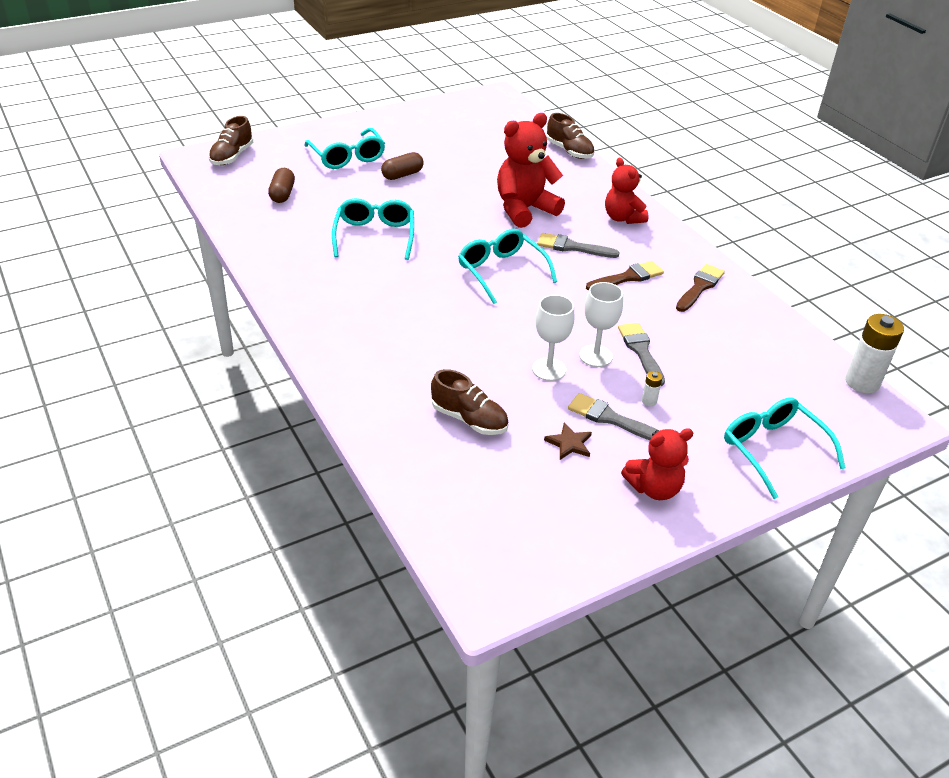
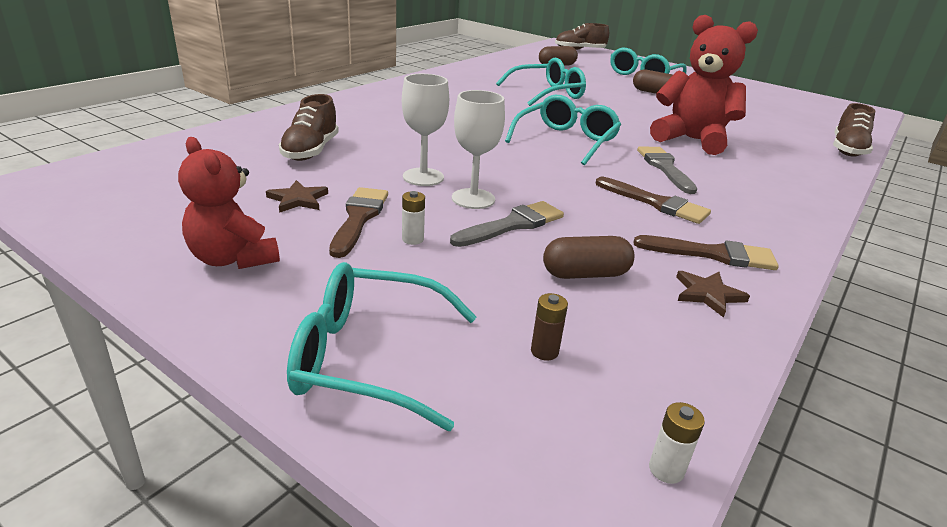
camera: 65 degrees right, 10 degrees down
grey brush [568,393,657,440] -> brown brush [329,187,388,258]
red teddy bear [605,157,648,224] -> none
turquoise glasses [724,397,846,499] -> turquoise glasses turned 120 degrees counterclockwise [287,262,476,431]
white battery [845,314,904,393] -> white battery [649,402,705,484], size x0.44
none -> brown battery [531,293,568,361]
none -> brown capsule [543,236,635,279]
none -> brown star [676,271,750,318]

